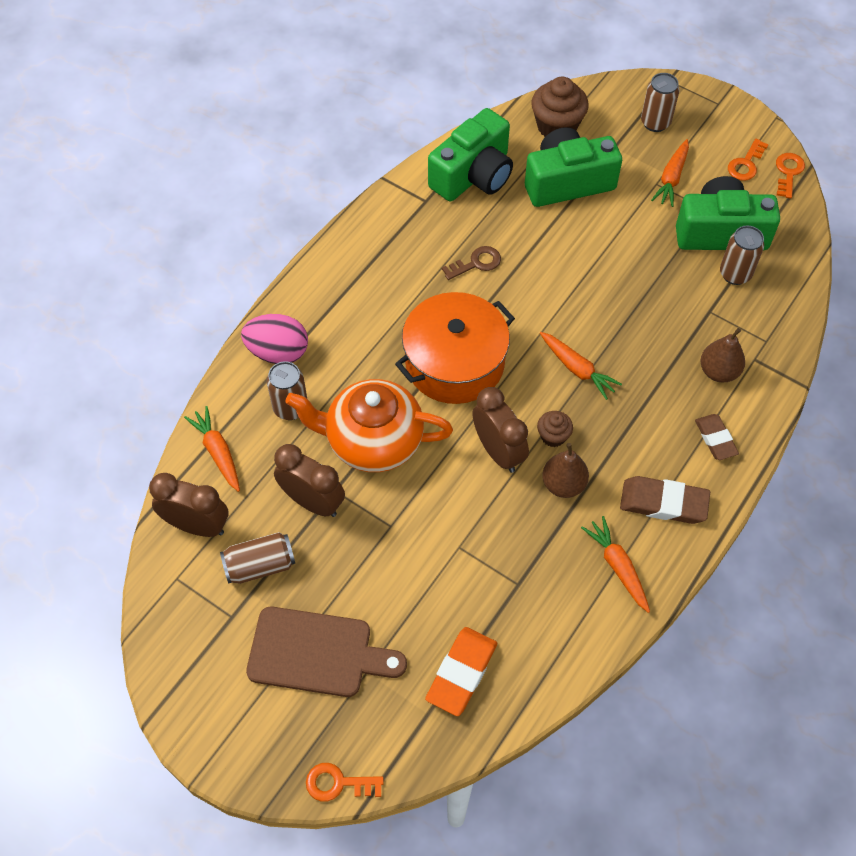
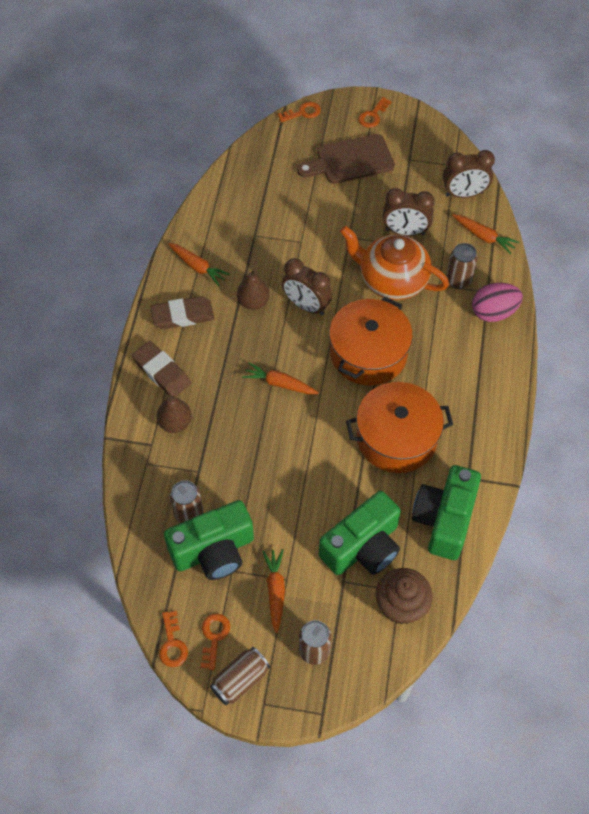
camera: 155 degrees right, 0 degrees up
brown can [220,532,295,584] -> brown can moved to [210,647,270,705]
orange teapot [285,379,453,472] -> orange teapot turned 135 degrees counterclockwise [340,226,449,300]
orange eraser [425,627,497,716] -> none
brown key [442,246,501,280] -> orange pot [346,382,453,473]
brown cupcake [537,411,573,447] -> none
brown eraser [695,414,739,460] -> brown eraser [132,341,191,397], size x1.52
none -> orange key [358,97,392,128]

